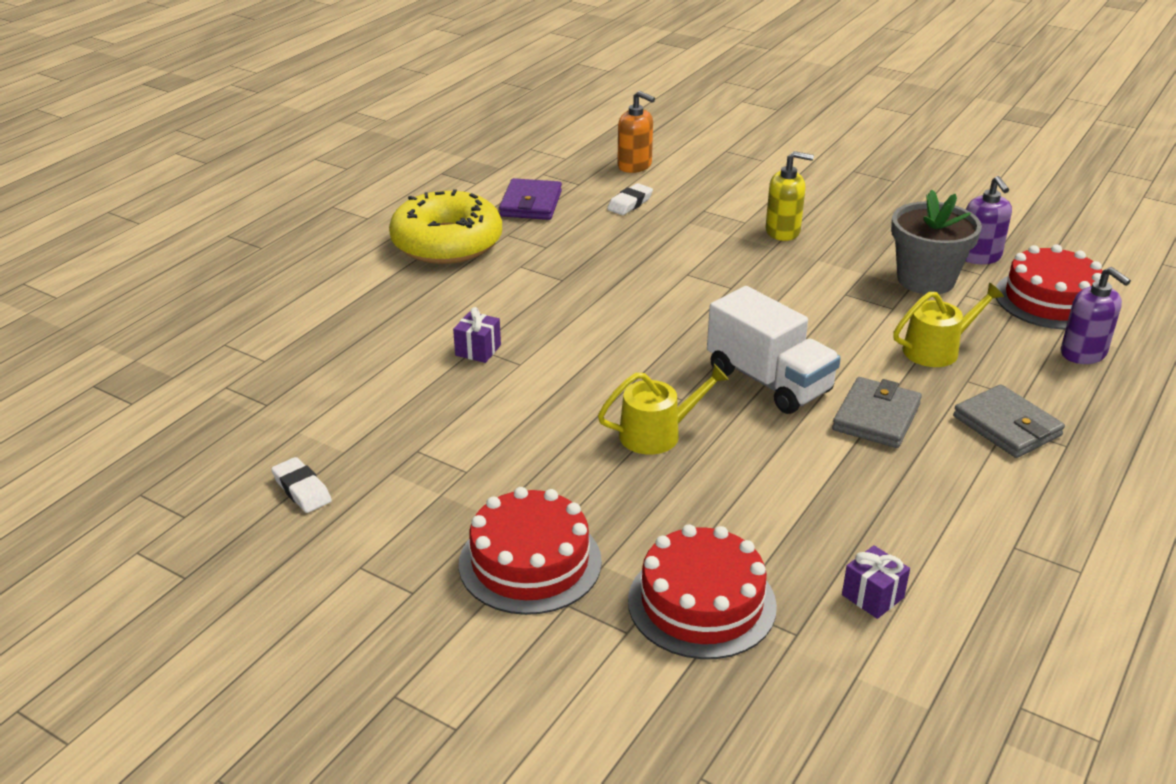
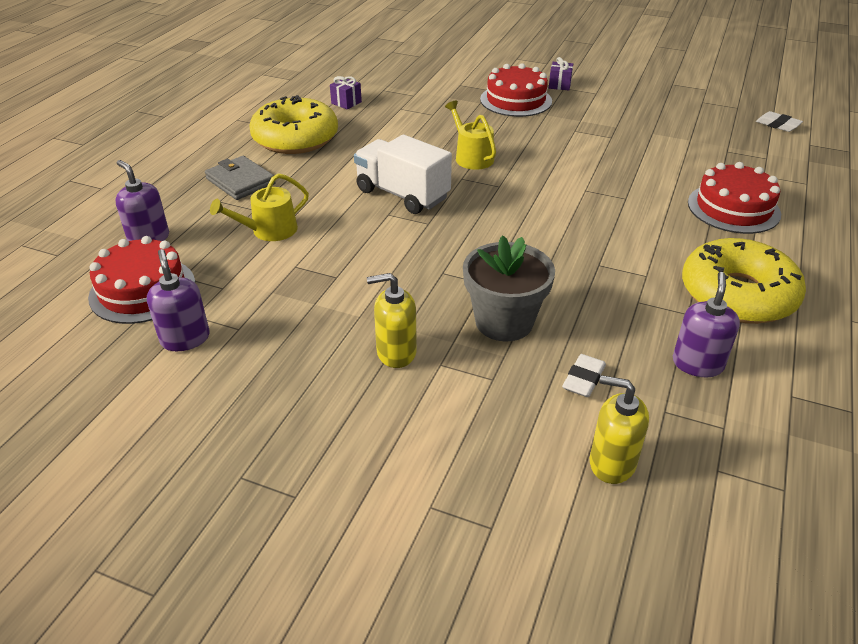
camera: 170 degrees right, 5 degrees up
white eraser [271,457,332,513] -> white eraser moved to [756,111,803,132]
purple gift [453,307,501,363] -> purple gift moved to [549,57,573,90]
purple wallet [499,178,562,220] -> purple soap dispenser [673,272,740,377]
yellow watering can [598,364,729,455] -> yellow watering can turned 90 degrees clockwise [445,100,496,170]
orange soap dispenser [617,91,655,173] -> yellow soap dispenser [590,375,649,484]
red cake [628,524,777,659] -> red cake moved to [688,162,781,234]
grey wallet [832,377,922,448] -> none
grey flower pot [891,190,982,294] -> grey flower pot moved to [463,235,555,341]
none -> yellow donut [249,95,338,154]

